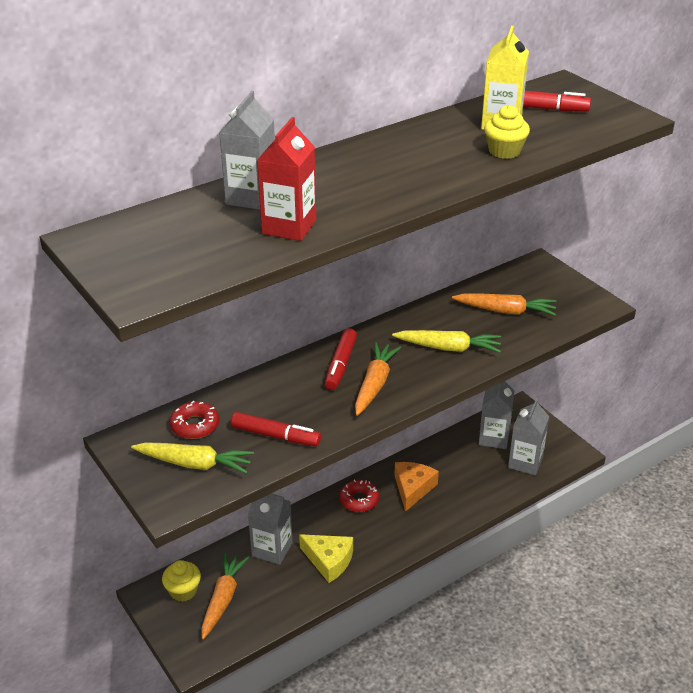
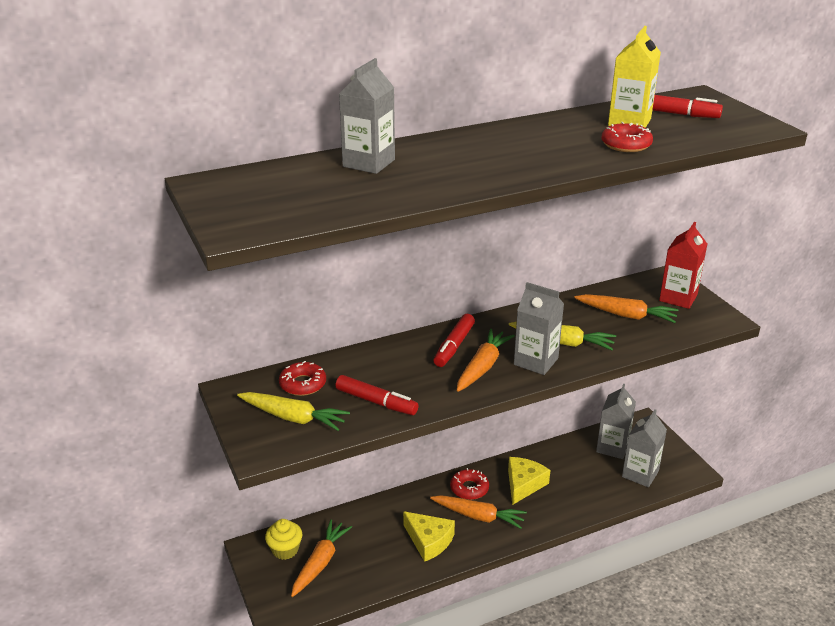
camera: 10 degrees right, 5 degrees down
grey carton [248,493,293,565] -> grey carton moved to [514,282,564,375]
red carton [257,117,316,241] -> red carton moved to [659,222,707,309]
orange cheese [394,462,439,512] -> yellow cheese [508,457,550,505]
yellow cupcake [484,105,530,159] -> red donut [602,122,653,152]
none -> orange carrot [430,495,527,529]

